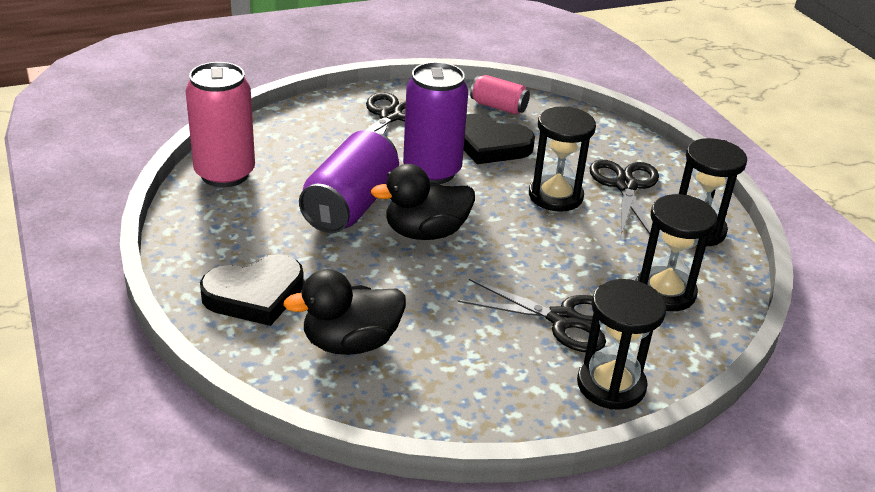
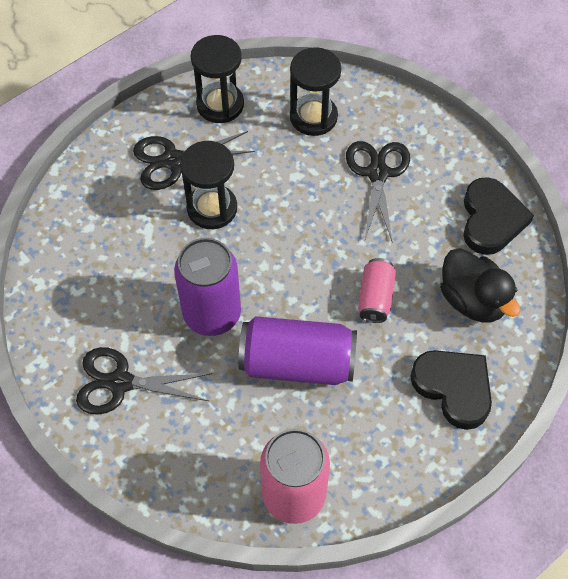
camera: 105 degrees left, 25 degrees up
black duck [371,164,475,240] -> none
black heart [464,114,535,164] -> black heart moved to [463,177,534,255]
pink can [470,75,530,114] -> pink can moved to [358,258,396,323]
black hourglass [577,279,667,410] -> none

